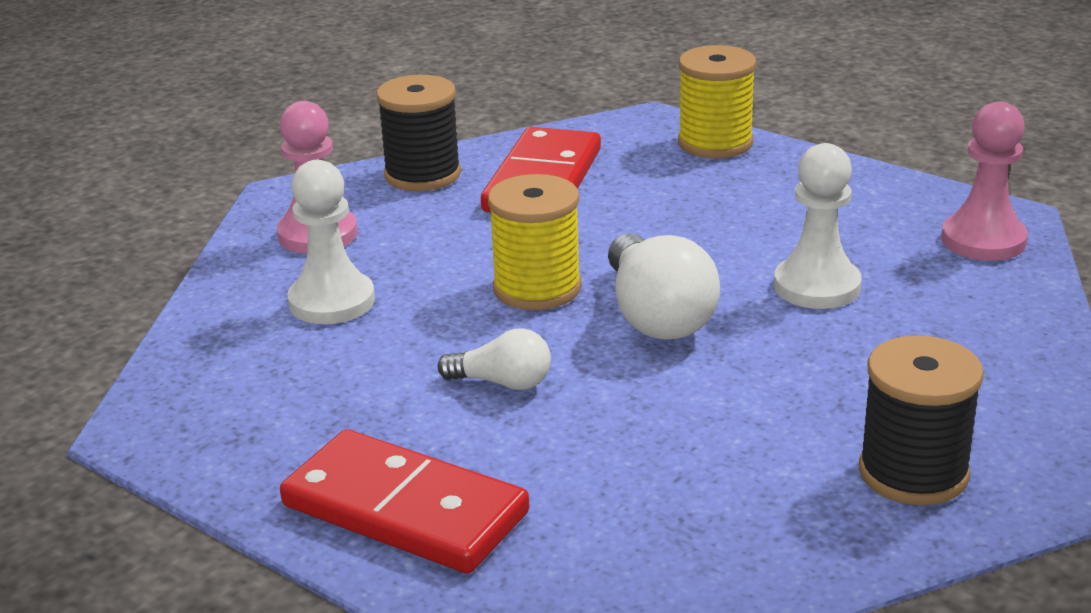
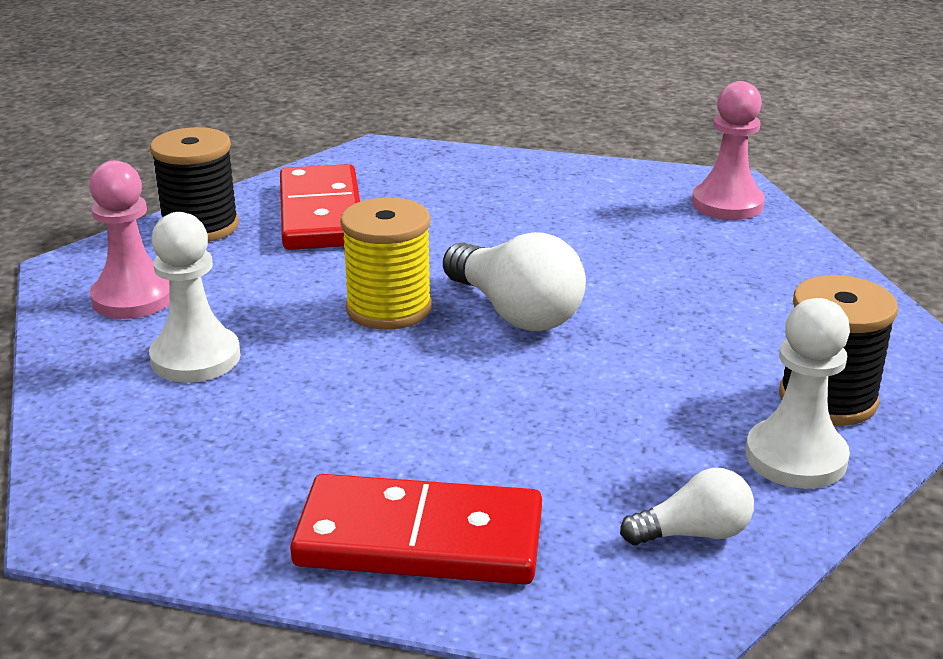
camera: 25 degrees left, 0 degrees up
white light bulb [437,328,551,390] -> white light bulb moved to [620,468,754,545]
yellow spool [678,45,756,158] -> none
white pawn [774,143,862,309] -> white pawn moved to [746,298,850,489]

